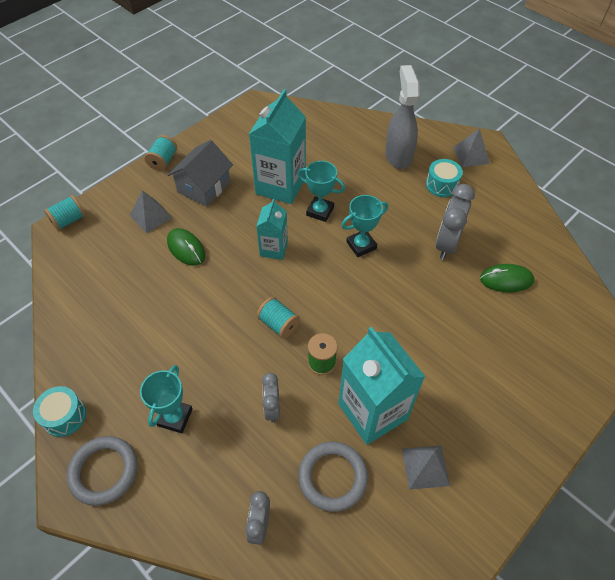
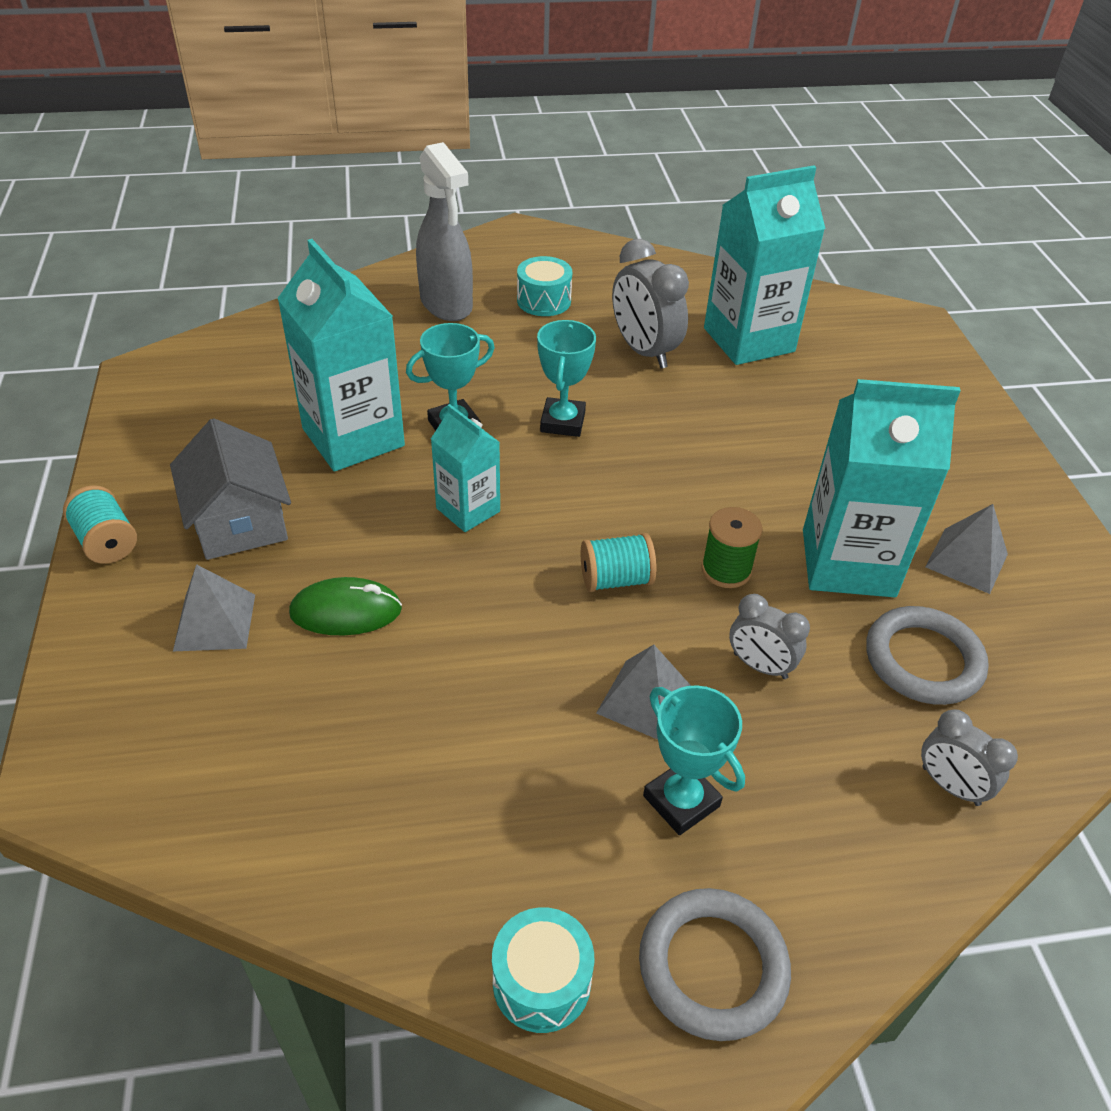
camera: 55 degrees left, 10 degrees down
turquoise spool [44,195,86,231] -> none
grey spray bottle [385,65,420,169] -> grey spray bottle turned 150 degrees counterclockwise [416,142,473,321]
grey pyramid [453,128,490,167] -> grey pyramid moved to [596,644,691,740]
green mouse [480,264,534,293] -> turquoise carton [704,165,825,365]

